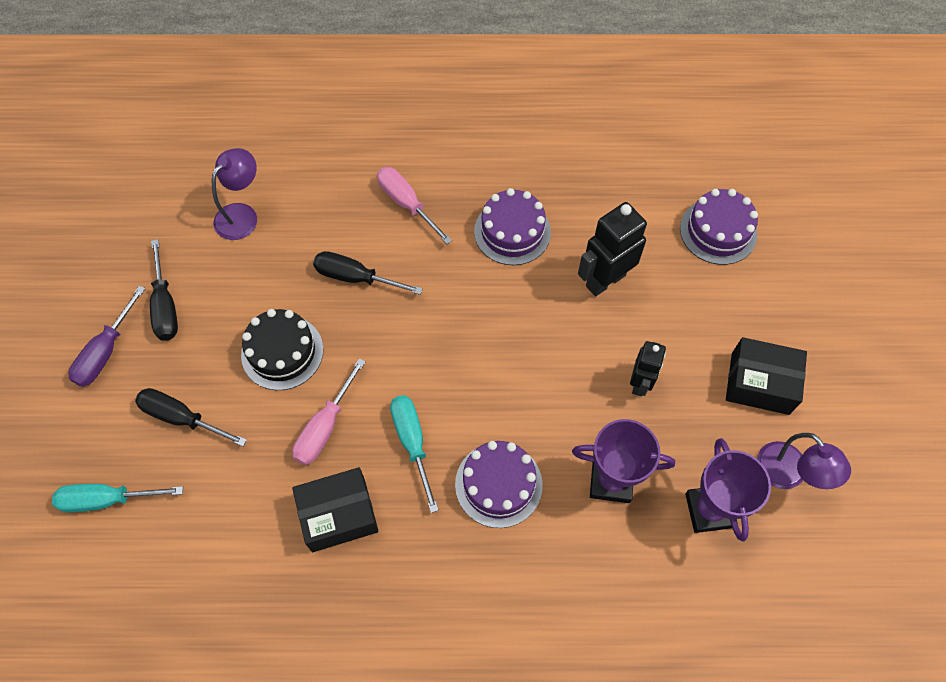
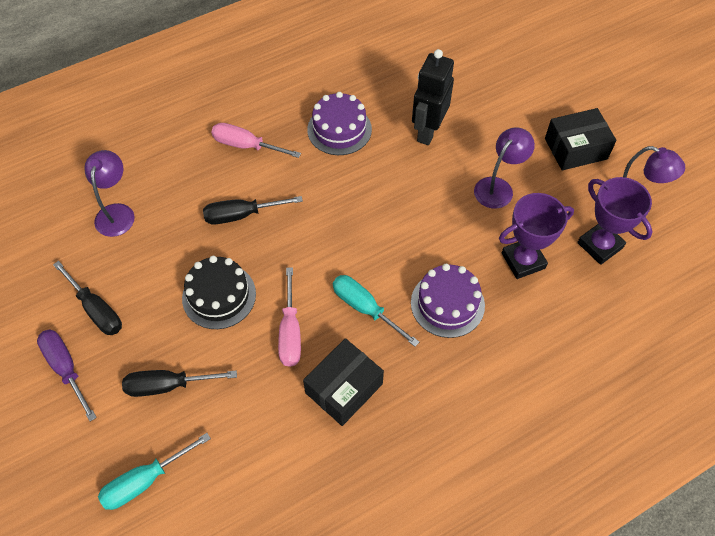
camera: 30 degrees left, 5 degrees down
purple screwdriver [68,286,146,387] -> purple screwdriver turned 150 degrees clockwise [37,329,97,422]
black robot [630,341,666,396] -> purple lamp [474,128,535,209]
purple cake [680,189,758,265] -> none

